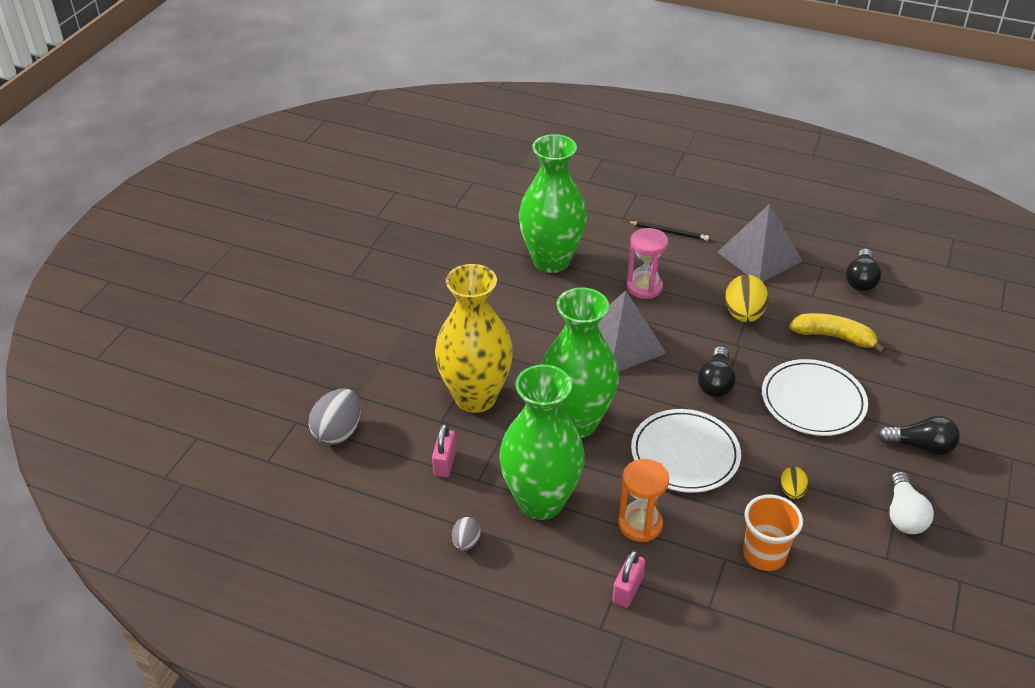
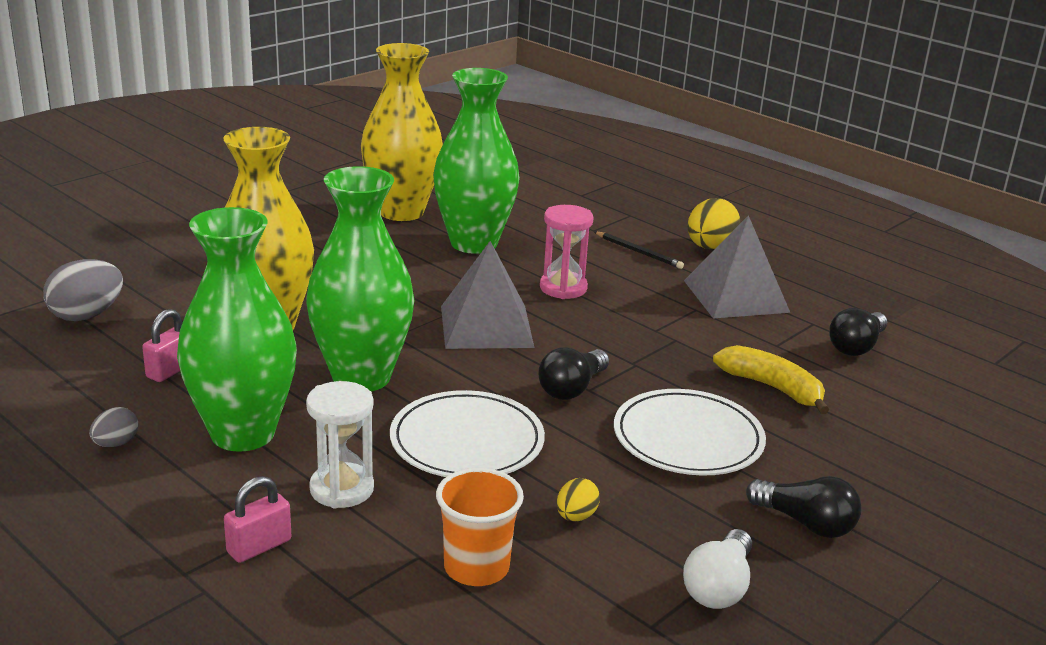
camera: 20 degrees right, 15 degrees down
orange hourglass [618,459,669,542] -> white hourglass [306,381,374,508]
yellow egg [725,275,768,322] -> yellow egg moved to [688,198,740,249]
none -> yellow vase [361,43,443,221]

